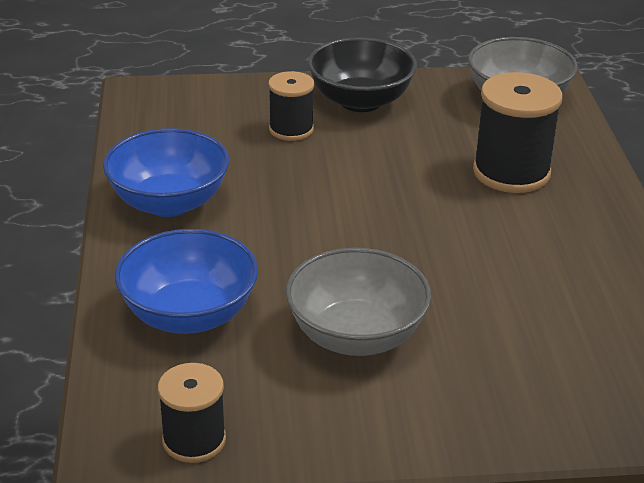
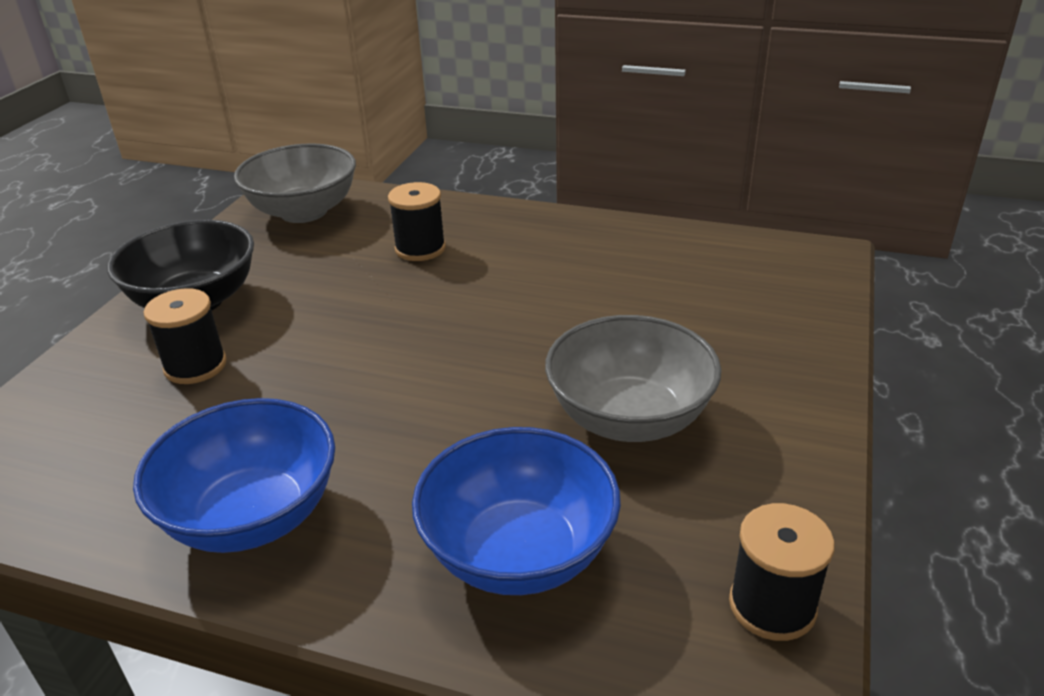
camera: 65 degrees left, 0 degrees up
black spool [473,72,563,193] -> black spool [388,182,446,261], size x0.61

